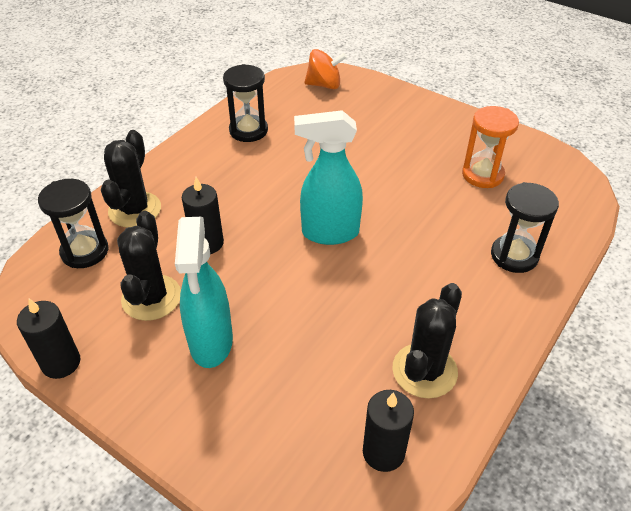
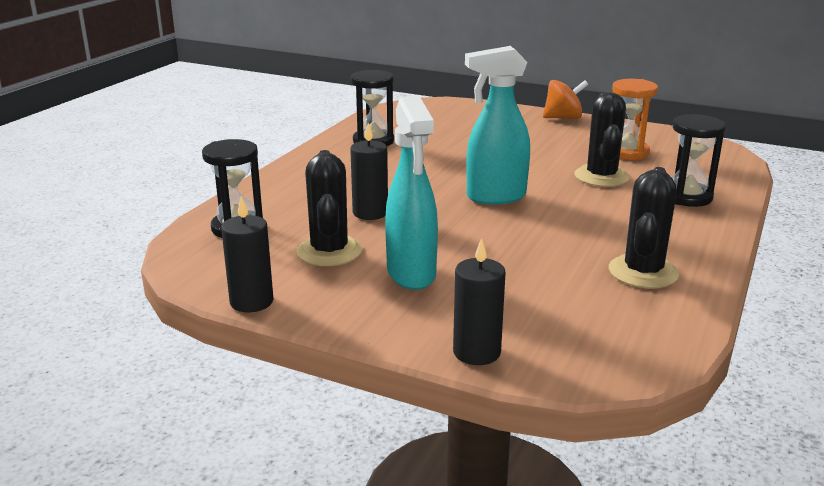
camera: 10 degrees left, 20 degrees down
black cactus [101,130,161,227] -> black cactus moved to [574,92,630,187]
orange spinning top [304,49,347,89] -> orange spinning top moved to [543,80,589,119]
black candle [363,390,414,472] -> black candle moved to [453,238,506,365]

